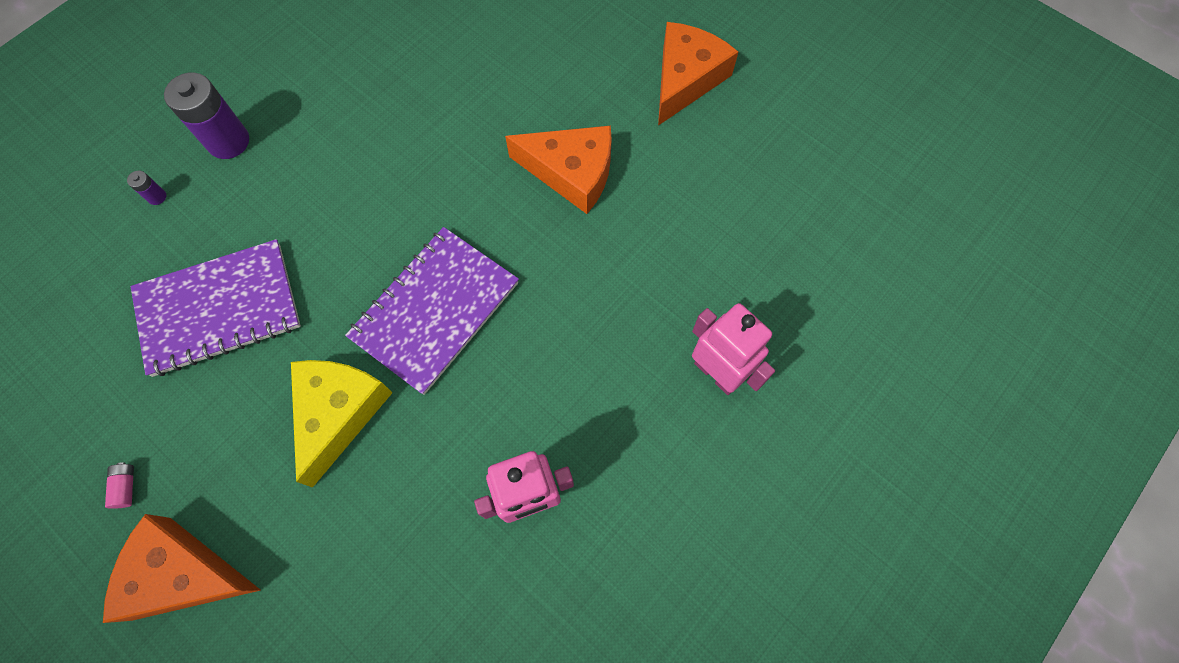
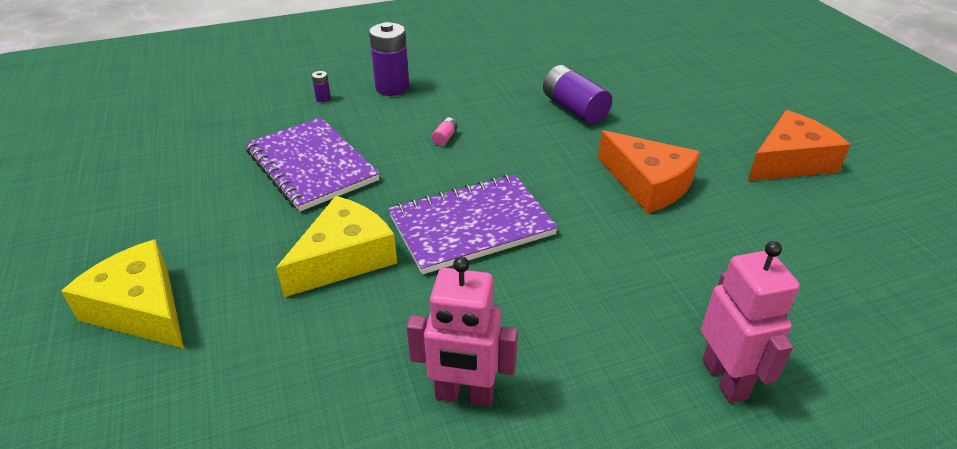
camera: 30 degrees right, 30 degrees down
orange cheese [103,514,261,623] -> yellow cheese [61,240,184,349]
pink battery [105,462,134,509] -> pink battery moved to [432,117,457,146]
purple notebook [131,239,301,377] -> purple notebook turned 45 degrees clockwise [245,117,380,212]
none -> purple battery [543,65,612,124]

